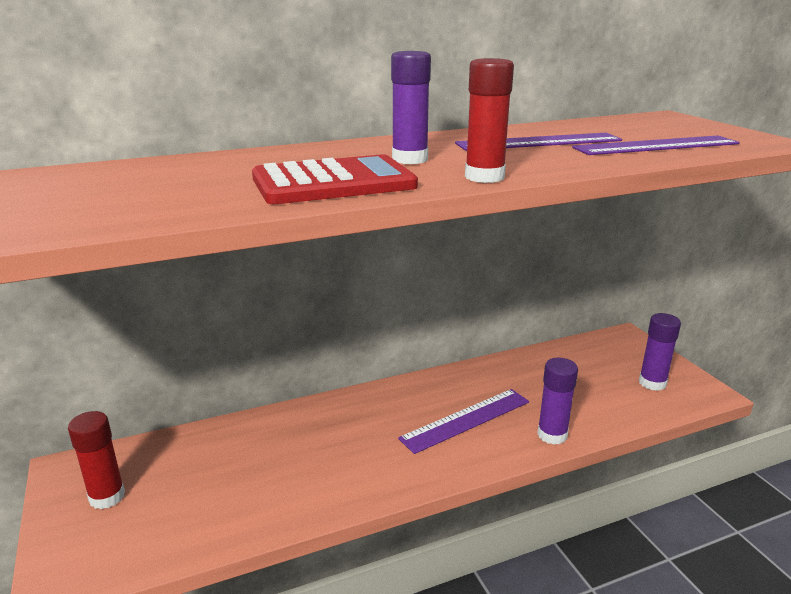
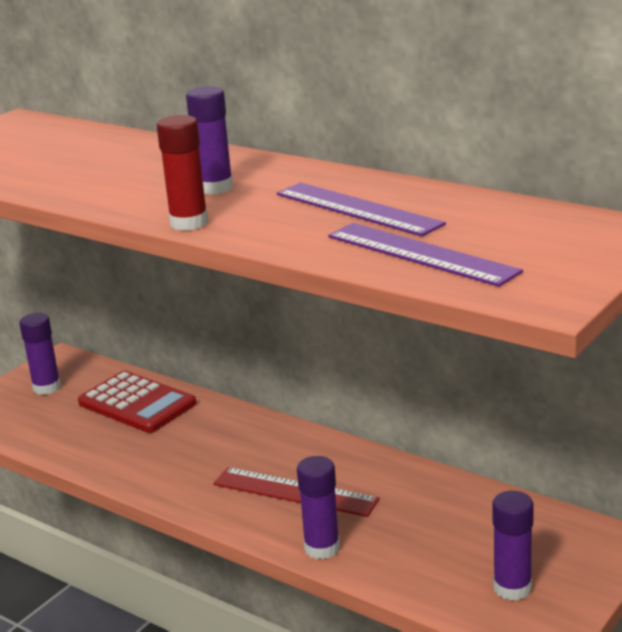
camera: 60 degrees right, 0 degrees up
red glue stick [68,411,125,509] -> purple glue stick [19,313,61,395]
red calculator [252,154,418,204] -> red calculator moved to [78,371,196,433]
purple ruler [398,389,529,454] -> red ruler [213,467,380,517]

